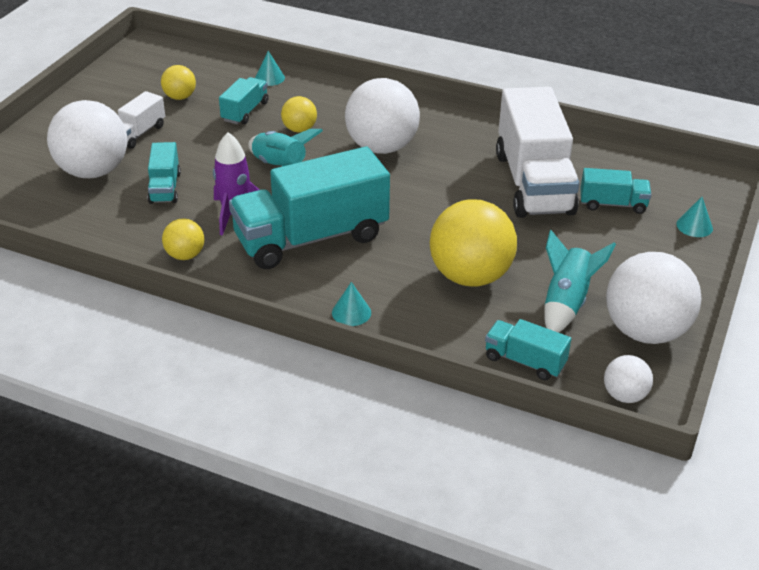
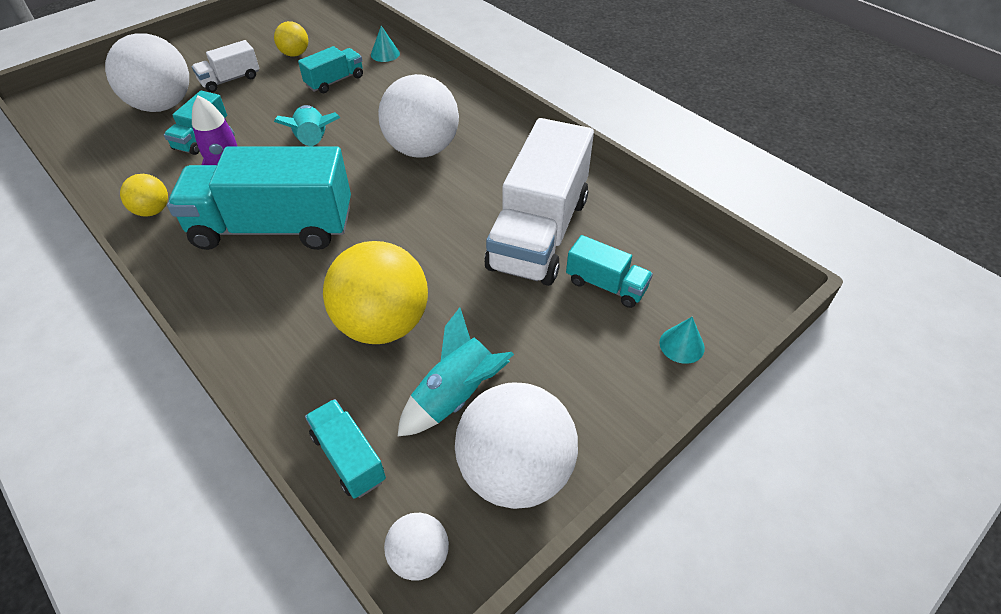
camera: 25 degrees right, 10 degrees up
yellow ball [281,96,317,133] -> none
turquoise cone [332,282,371,326] -> none

